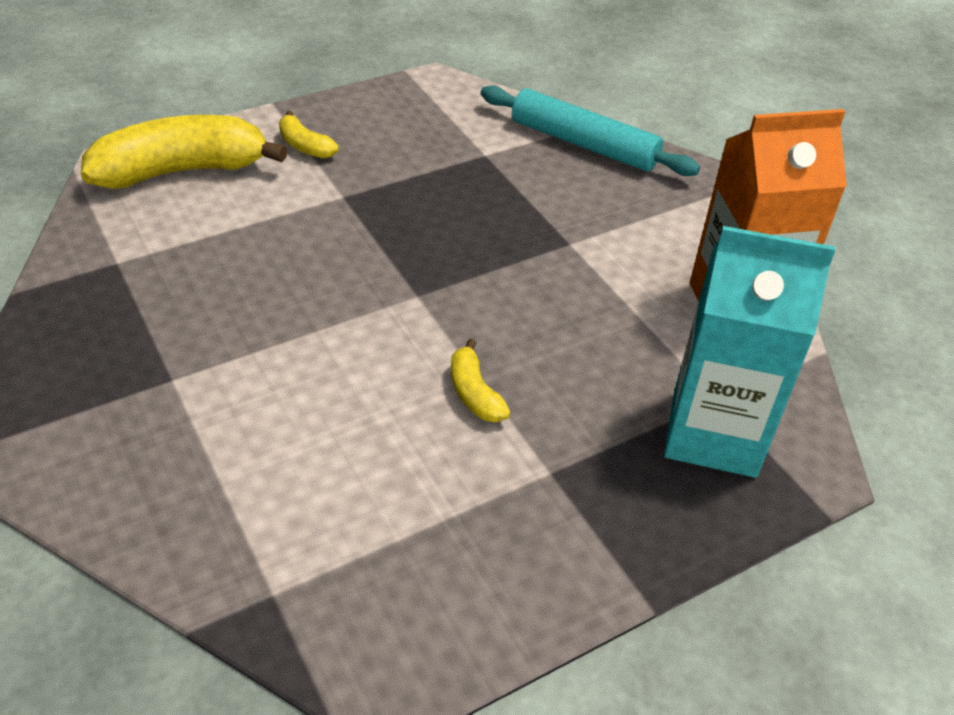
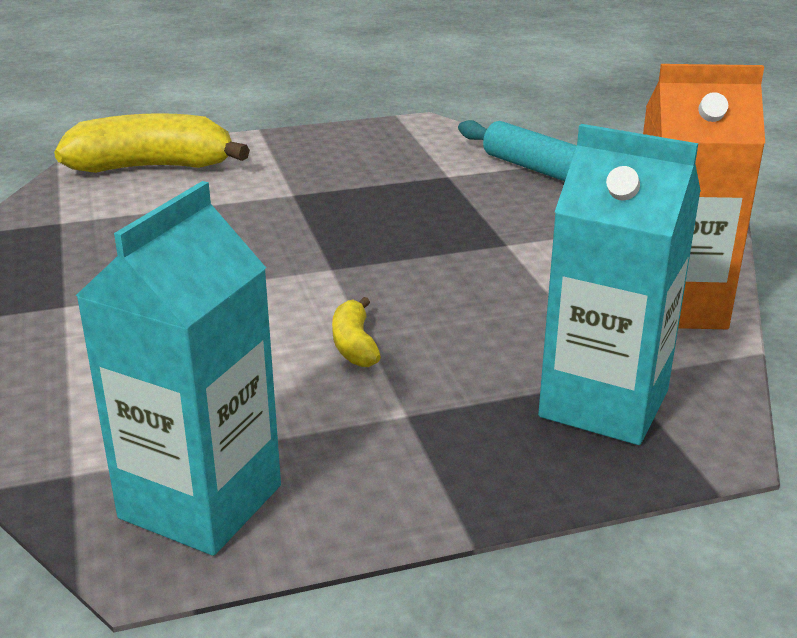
camera: 15 degrees right, 15 degrees down
yellow banana [279,111,339,159] -> none
none -> turquoise carton [75,181,281,556]

